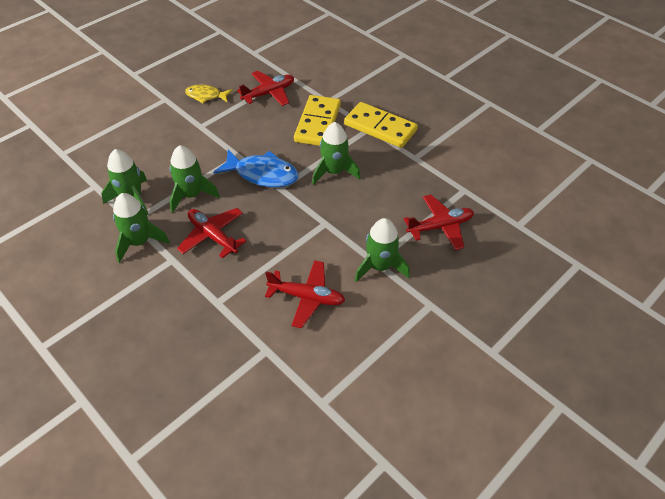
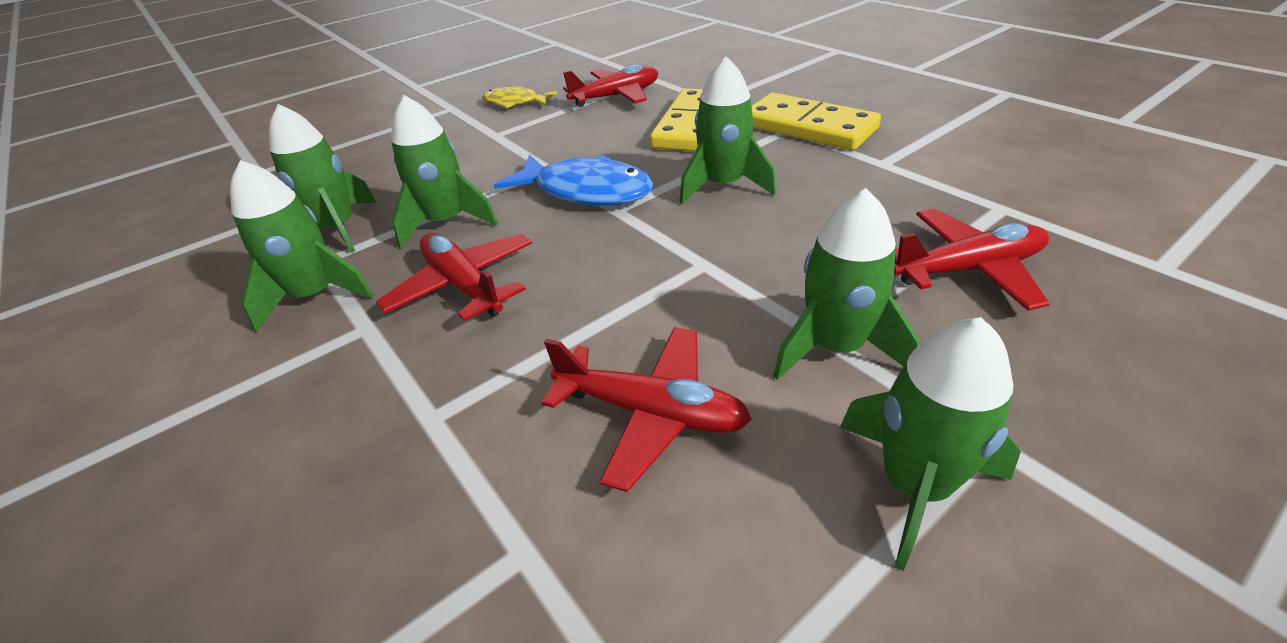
camera: 10 degrees right, 10 degrees down
none -> green rocket [840,317,1021,571]

